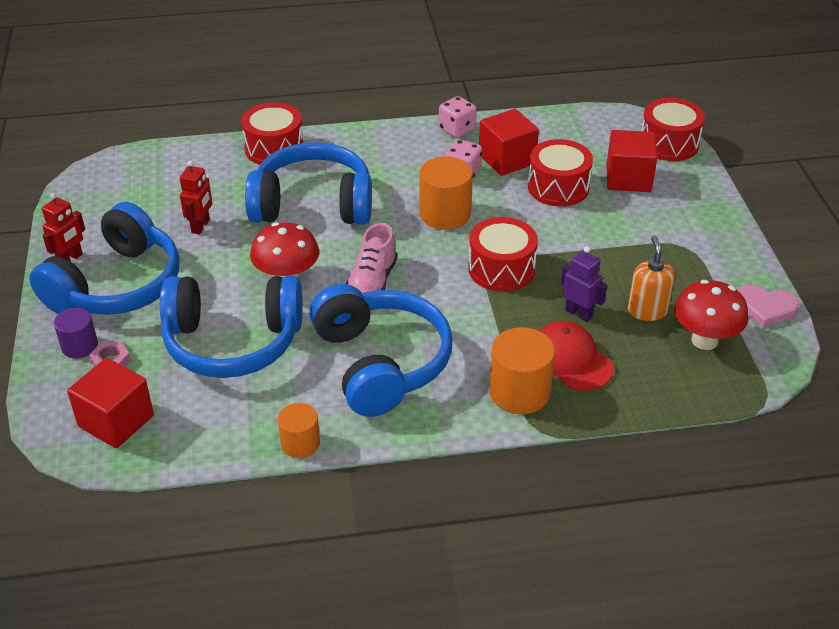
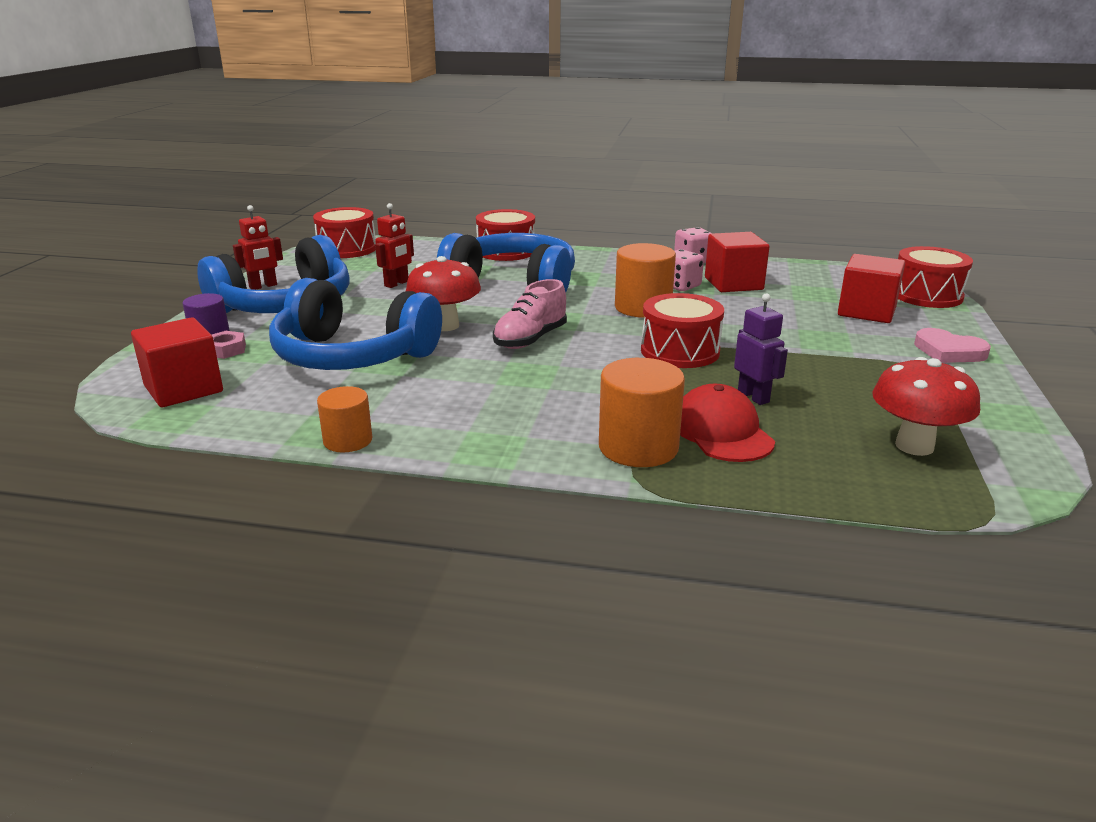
camera: 20 degrees right, 15 degrees down
blue headphones [310,284,452,417] -> none
red drum [528,139,593,207] -> red drum moved to [313,207,376,258]
orange soap dispenser [628,235,675,321] -> none
pink heart [738,284,800,328] -> pink heart moved to [914,328,991,363]

